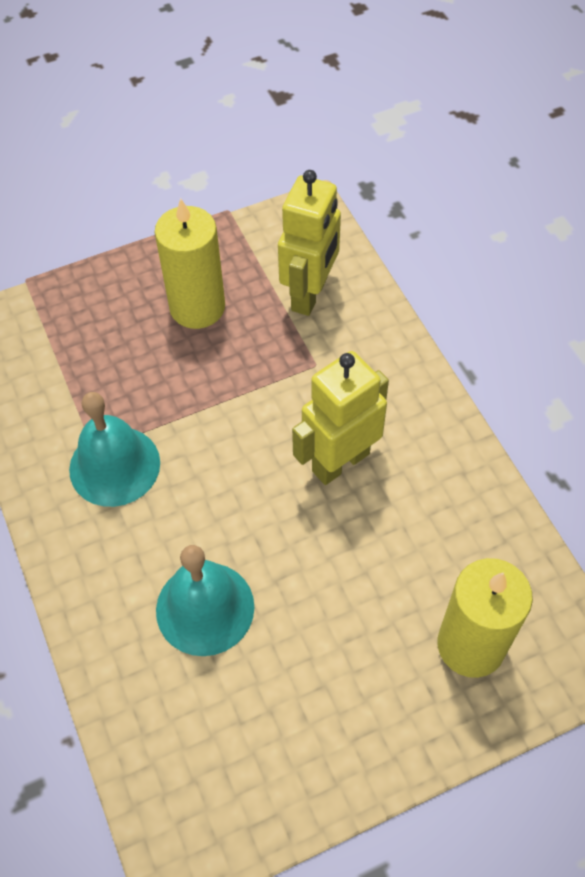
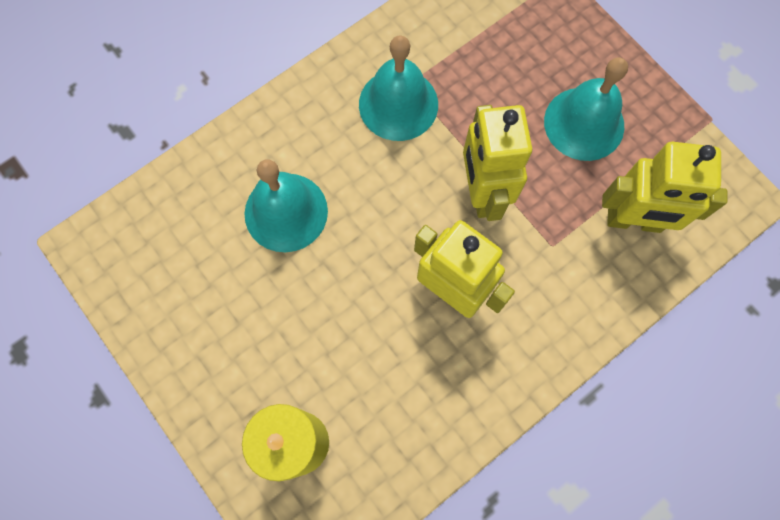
camera: 75 degrees right, 15 degrees up
yellow candle [155,198,225,329] -> turquoise bell [544,57,628,161]
none -> yellow robot [463,105,532,221]

